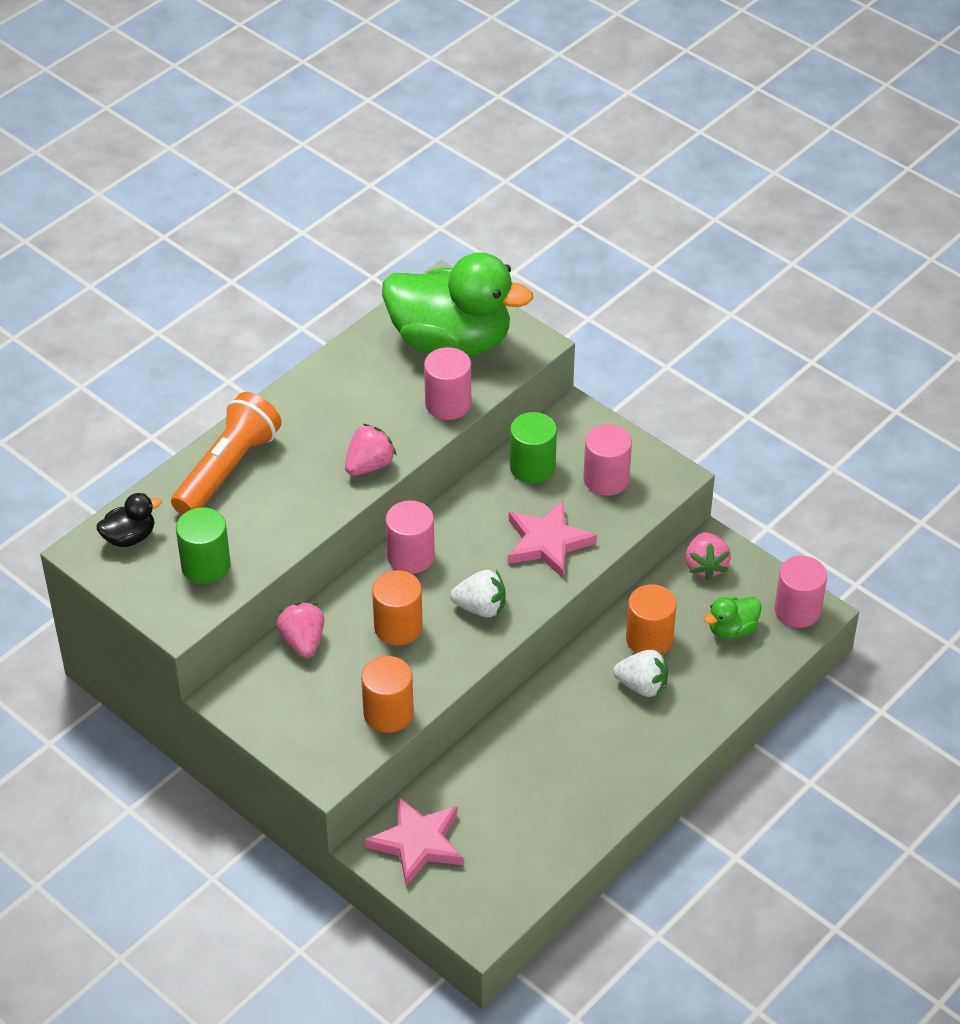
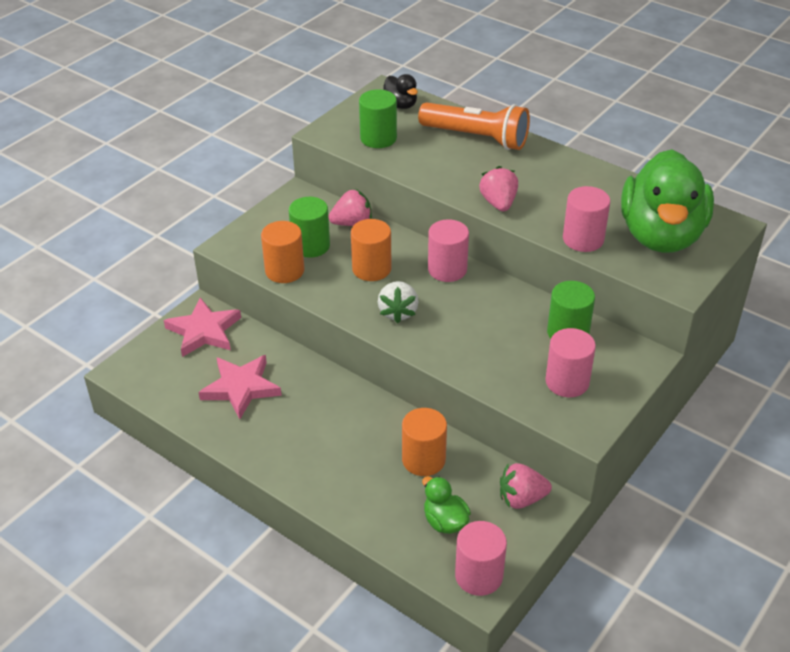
camera: 85 degrees right, 5 degrees down
pink strawberry [345,423,397,475] -> pink strawberry turned 135 degrees counterclockwise [479,166,518,212]
pink star [508,500,597,578] -> pink star moved to [198,355,282,419]
white strawberry [613,649,668,697] -> none
none -> green cylinder [289,197,330,258]

